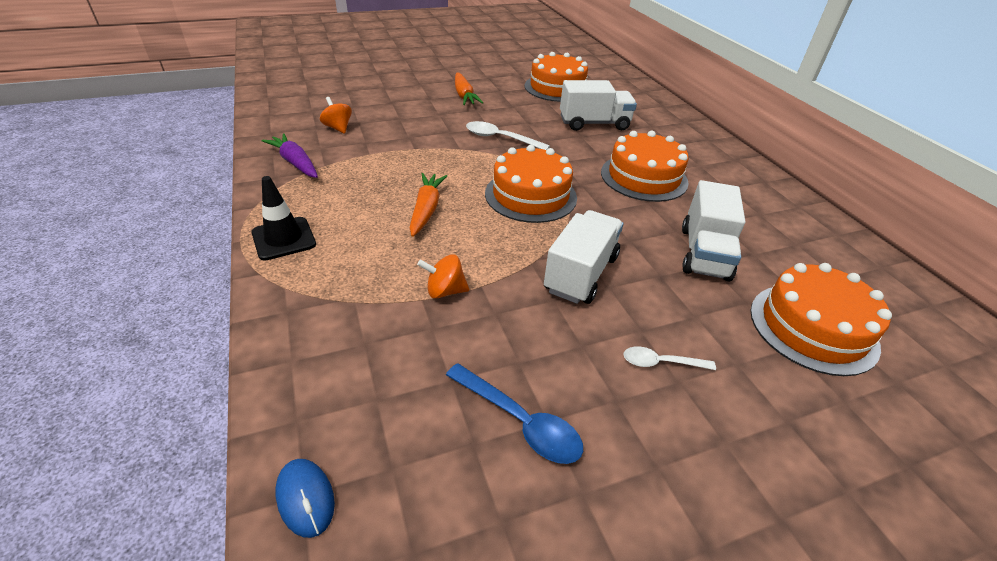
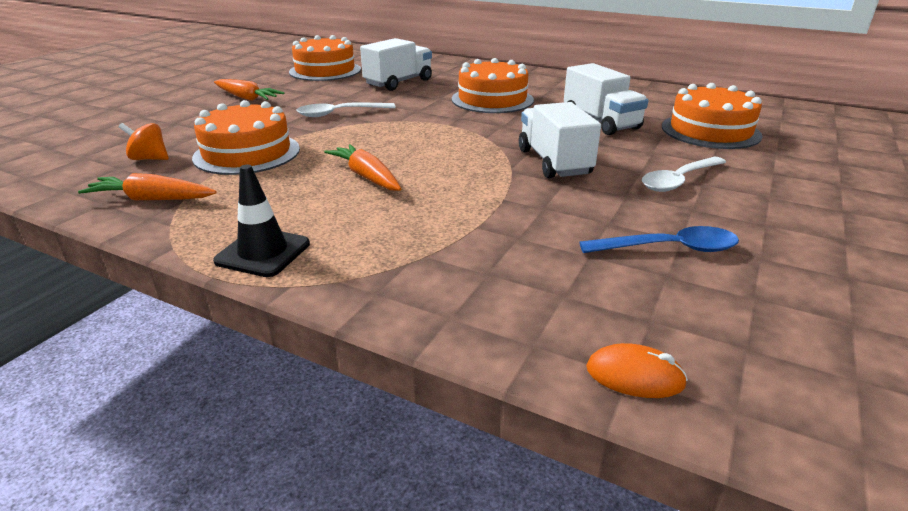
camera: 40 degrees left, 10 degrees down
purple carrot [261,133,318,178] -> orange carrot [78,173,217,201]
blue mouse [275,459,335,538] -> orange mouse [586,343,688,398]
orange spinning top [417,254,469,299] -> none
orange cake [485,145,577,223] -> orange cake moved to [192,100,300,175]
white spoon [623,346,716,370] -> white spoon [642,157,726,192], size x1.59

